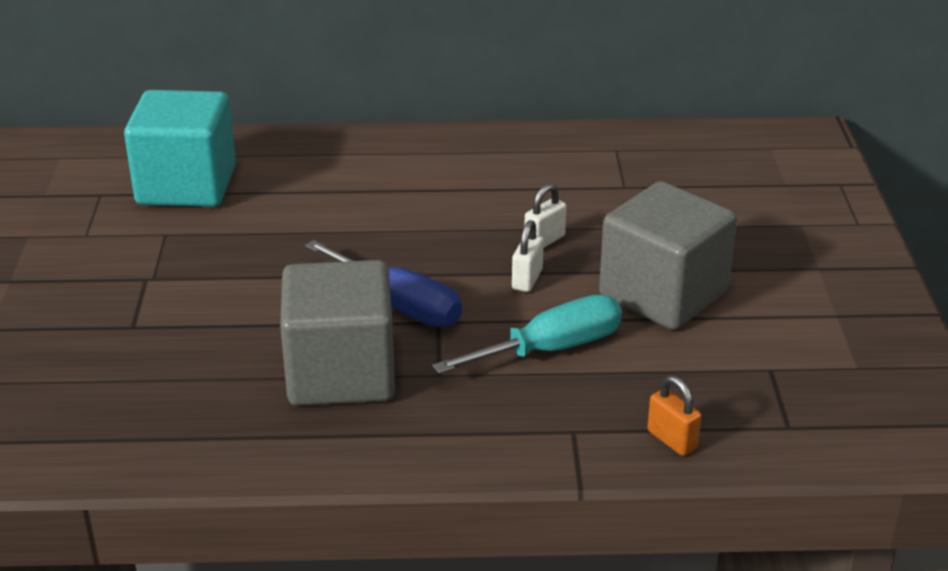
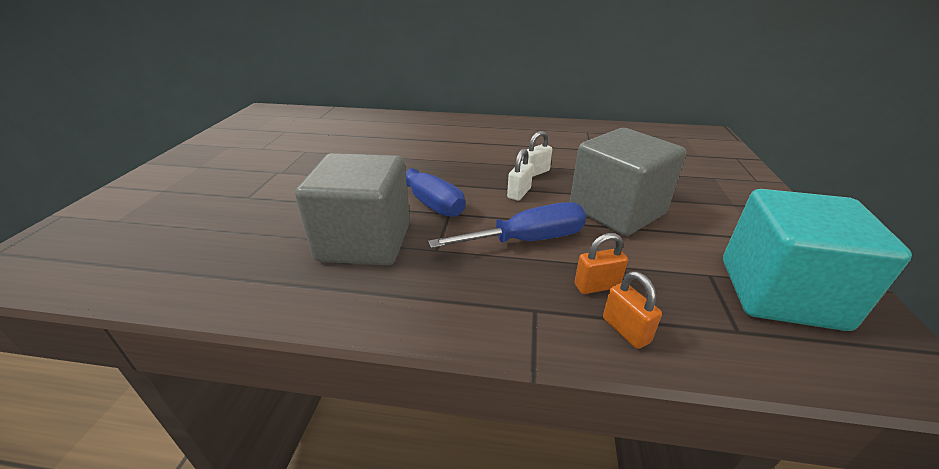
camera: 10 degrees right, 0 degrees up
turquoise cube [124,90,236,207] -> turquoise cube moved to [723,189,912,331]
turquoise screwdriver [432,295,622,374] -> blue screwdriver [428,202,586,248]
none -> orange padlock [575,233,628,294]

